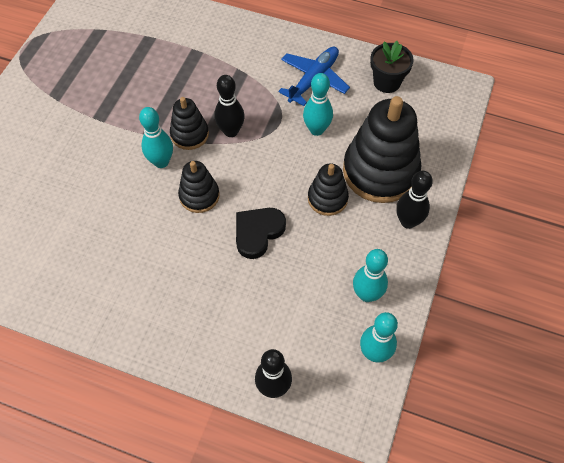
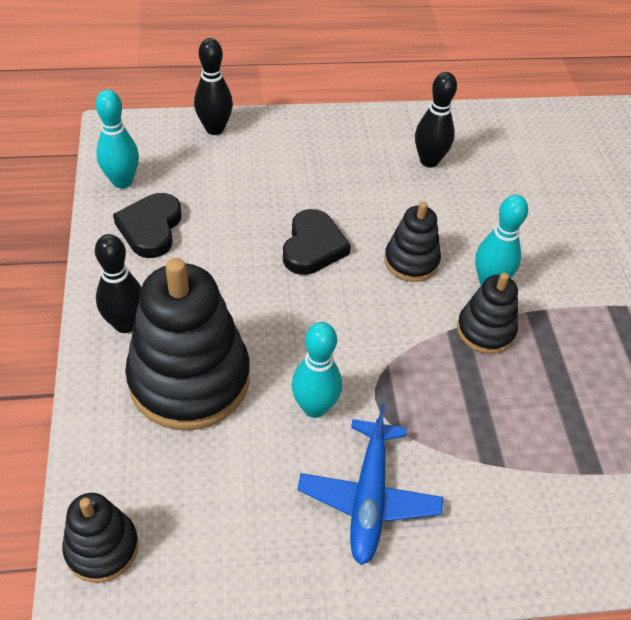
camera: 150 degrees right, 10 degrees down
black bowling pin [214,75,245,137] -> black bowling pin moved to [415,72,457,167]
black stacking toy [308,164,349,216] -> black stacking toy moved to [62,493,139,583]
turquoise bowling pin [353,249,388,302] -> black heart [113,193,181,258]
black flower pot [370,41,414,93] -> none

